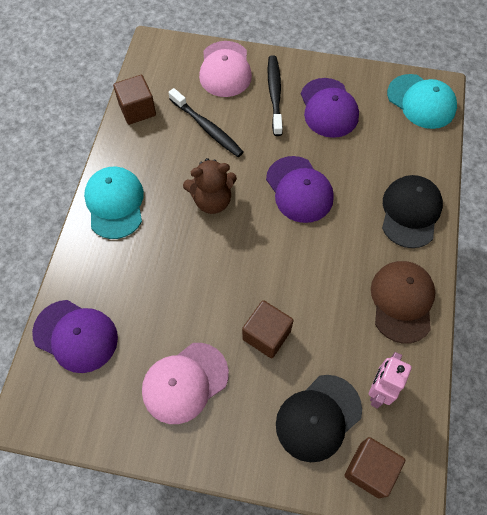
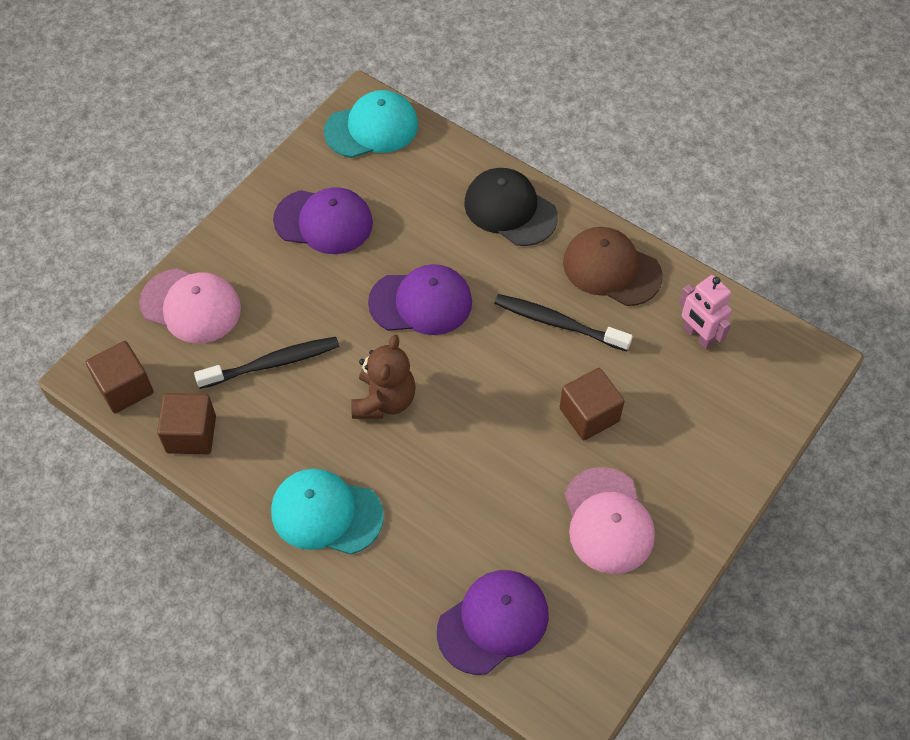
camera: 65 degrees left, 5 degrees down
black toothbrush [268,55,283,136] -> black toothbrush moved to [494,294,633,351]
black cap [276,375,362,462] -> none
brown cube [344,437,405,498] -> brown cube moved to [86,341,153,413]

